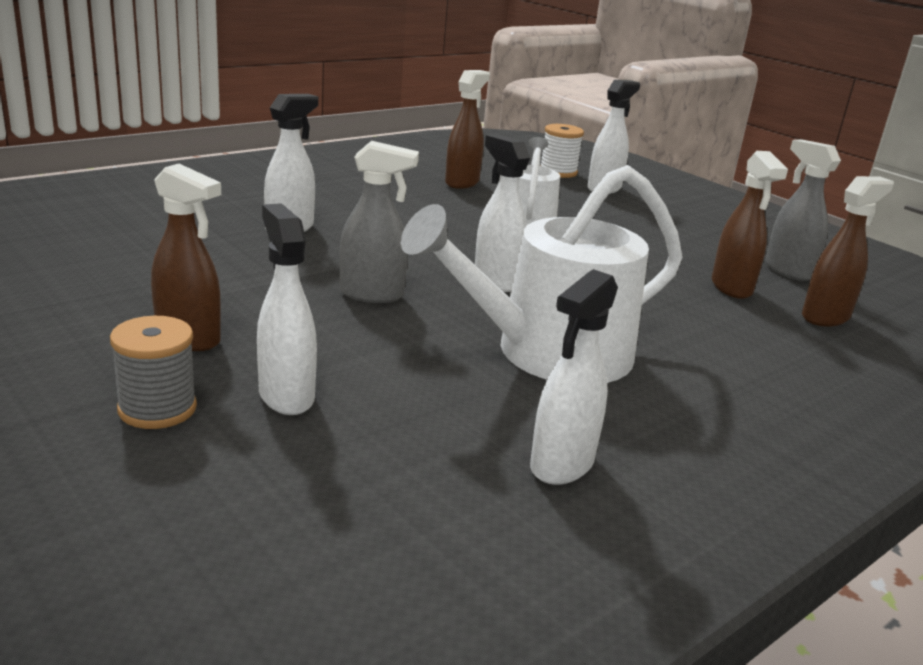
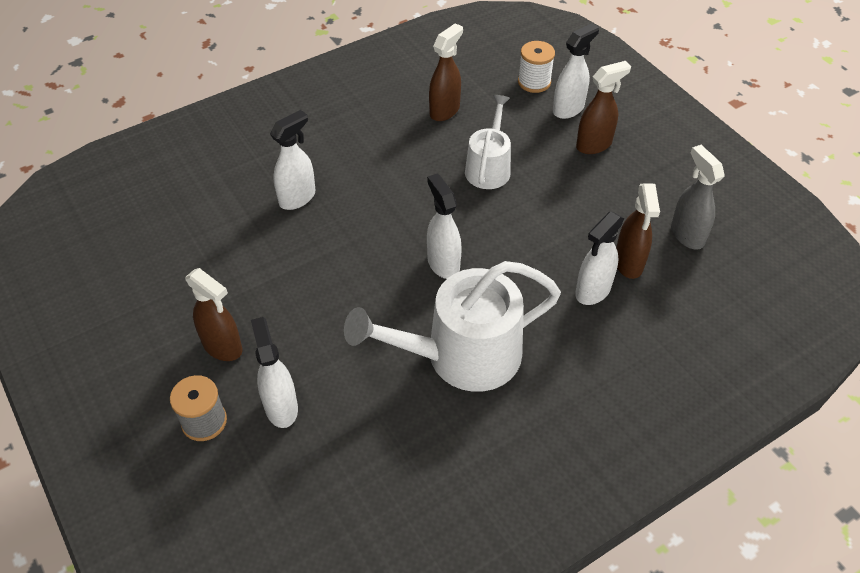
camera: 10 degrees right, 25 degrees up
grey spray bottle [340,141,419,303] -> none
white spray bottle [530,269,618,485] -> white spray bottle moved to [575,212,624,305]
brown spray bottle [802,176,894,327] -> brown spray bottle moved to [576,61,631,154]

